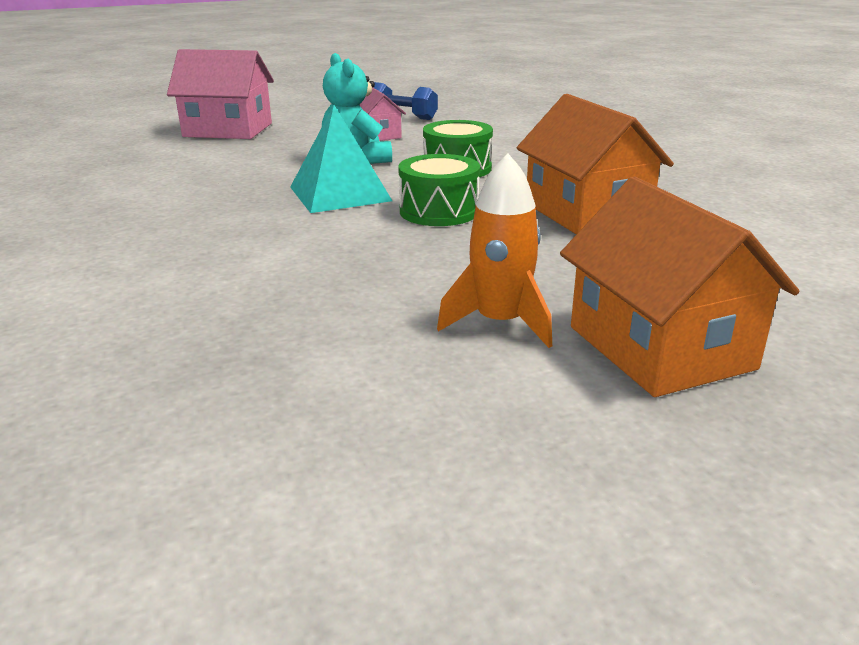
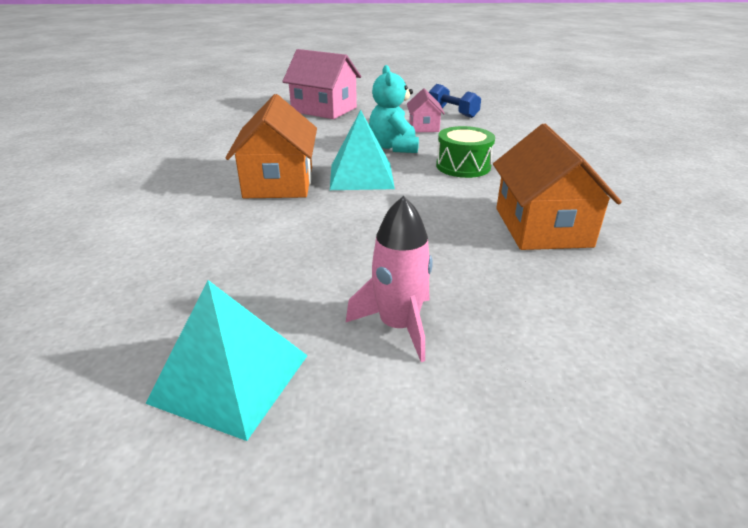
camera: 20 degrees right, 5 degrees up
green drum [398,154,480,226] -> none
orange rocket [437,153,552,348] -> pink rocket [346,196,433,362]
orange house [560,176,799,397] -> orange house moved to [226,94,317,198]
none -> turquoise pyramid [145,280,308,441]

